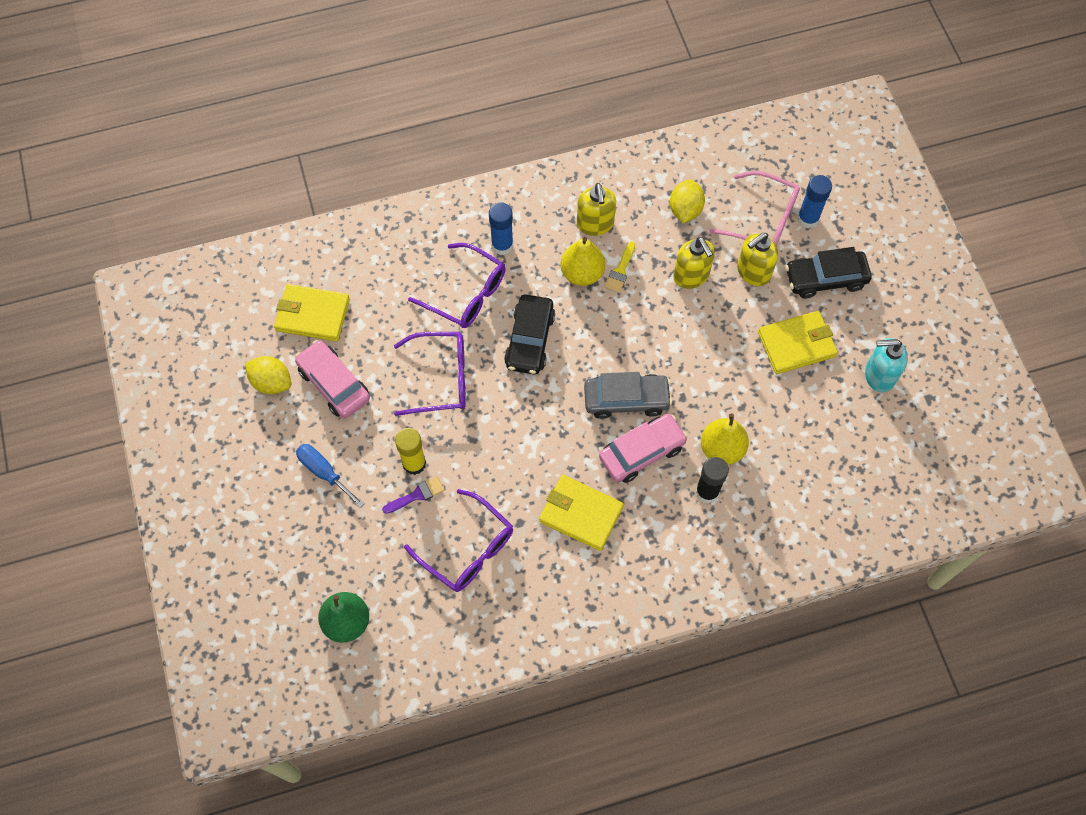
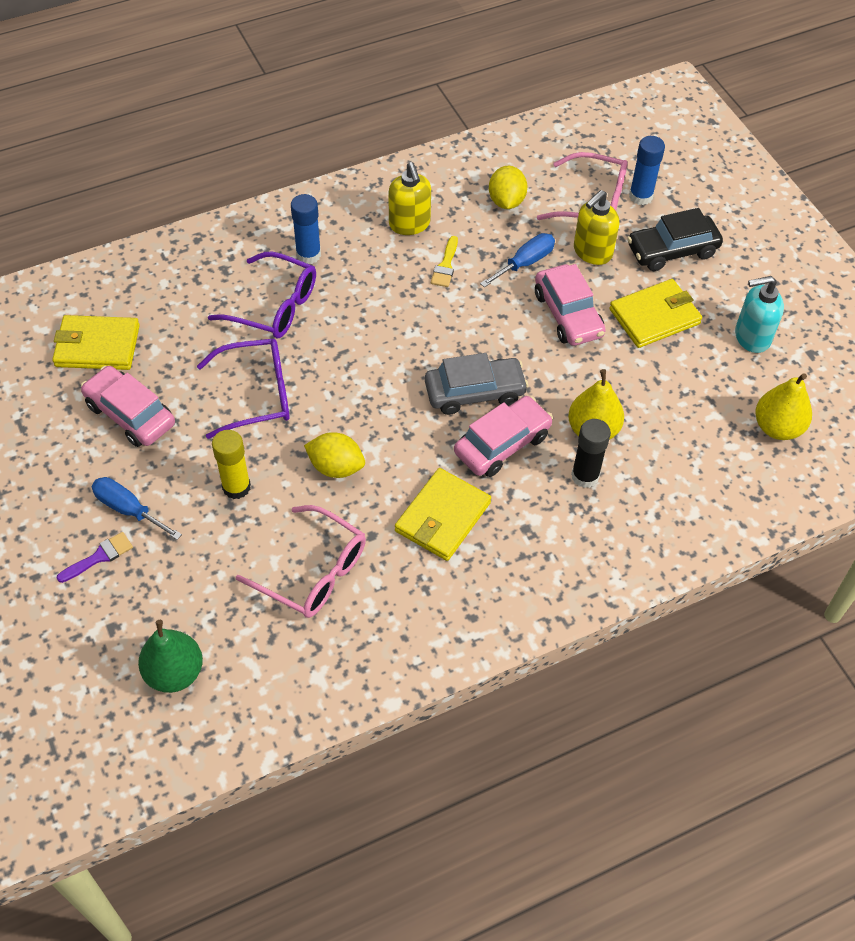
camera: 10 degrees left, 10 degrees down
yellow lemon [245,356,291,394] -> yellow lemon moved to [304,432,365,478]
purple brush [382,476,444,514] -> purple brush moved to [57,532,133,583]
purple glasses [404,489,513,592] -> pink glasses [236,505,366,618]
black car [504,294,555,374] -> none
yellow wallet [539,475,624,551] -> yellow wallet turned 75 degrees counterclockwise [395,468,491,561]
yellow pear [560,237,605,286] -> yellow pear moved to [755,373,812,440]
yellow soap dispenser [673,237,715,289] -> blue screwdriver [480,233,555,287]
none -> pink car [535,264,606,346]

